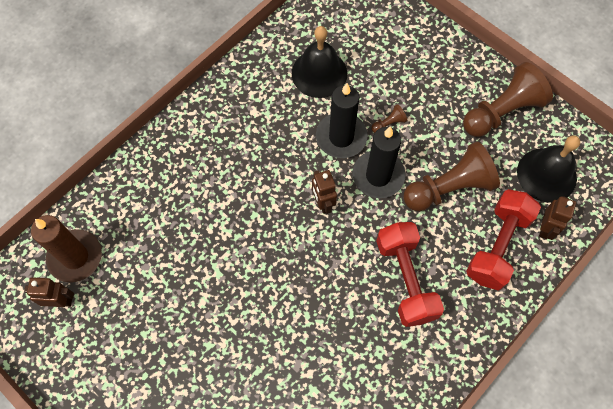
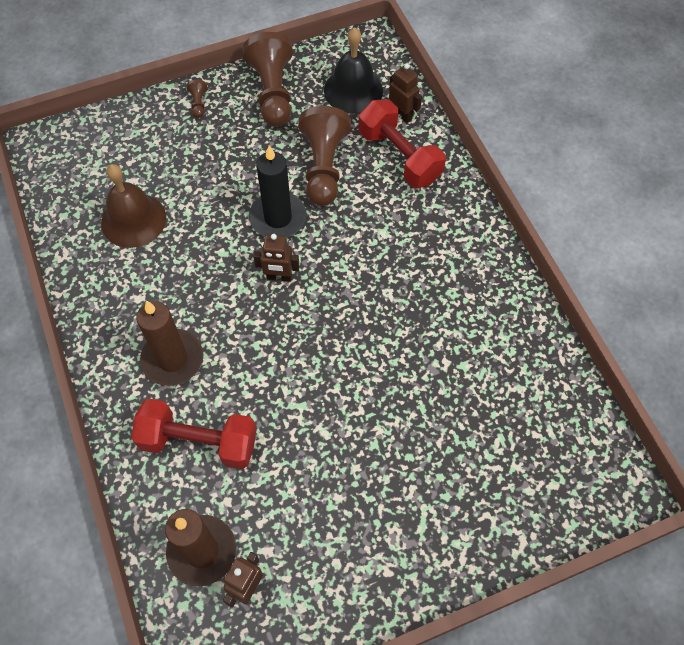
camera: 65 degrees left, 5 degrees down
black bell [292,26,348,98] -> brown bell [101,164,166,248]
black candle [316,83,368,158] -> none
brown pawn [372,104,407,133] -> brown pawn moved to [187,80,207,118]
red dumbbell [376,222,444,327] -> red dumbbell moved to [131,398,257,469]
none -> brown candle [136,301,203,386]

